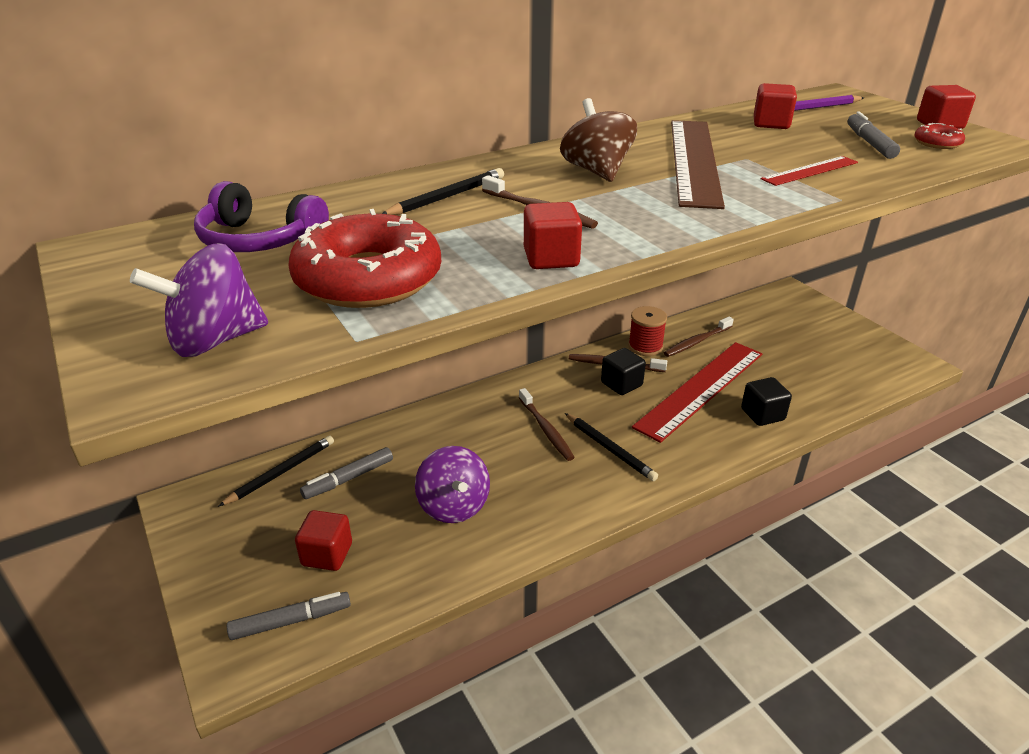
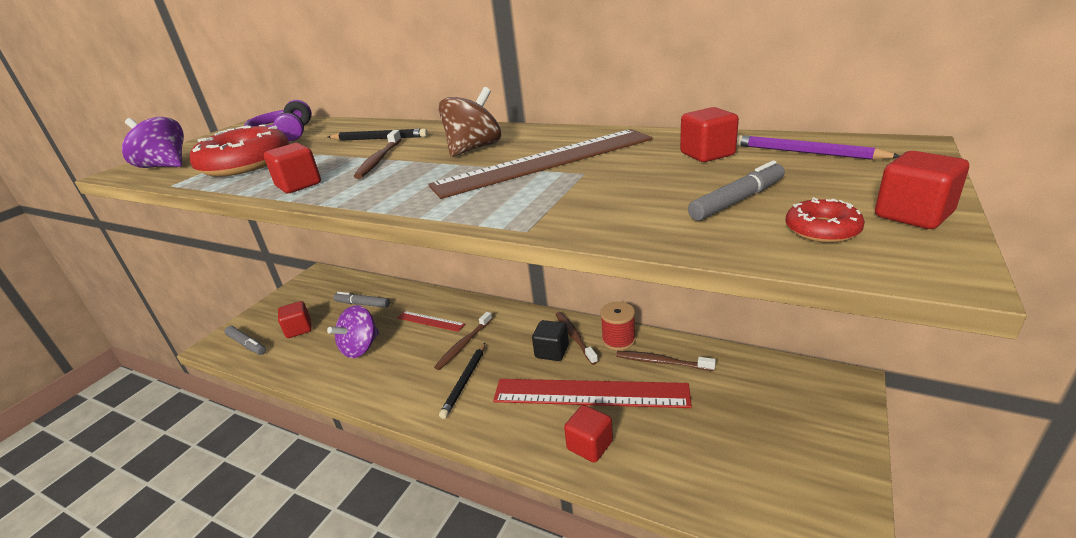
camera: 60 degrees right, 5 degrees down
black pencil [218,435,334,507] -> none
black cube [741,377,792,426] -> red cube [564,405,613,463]
red ruler [761,156,858,186] -> red ruler moved to [397,311,465,332]

